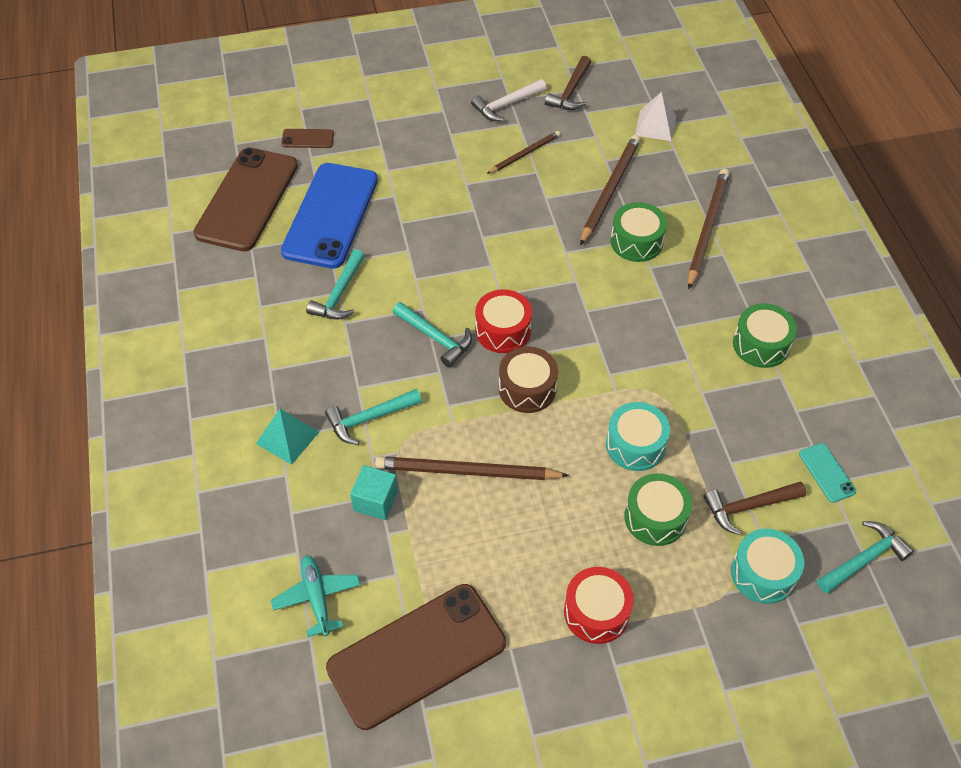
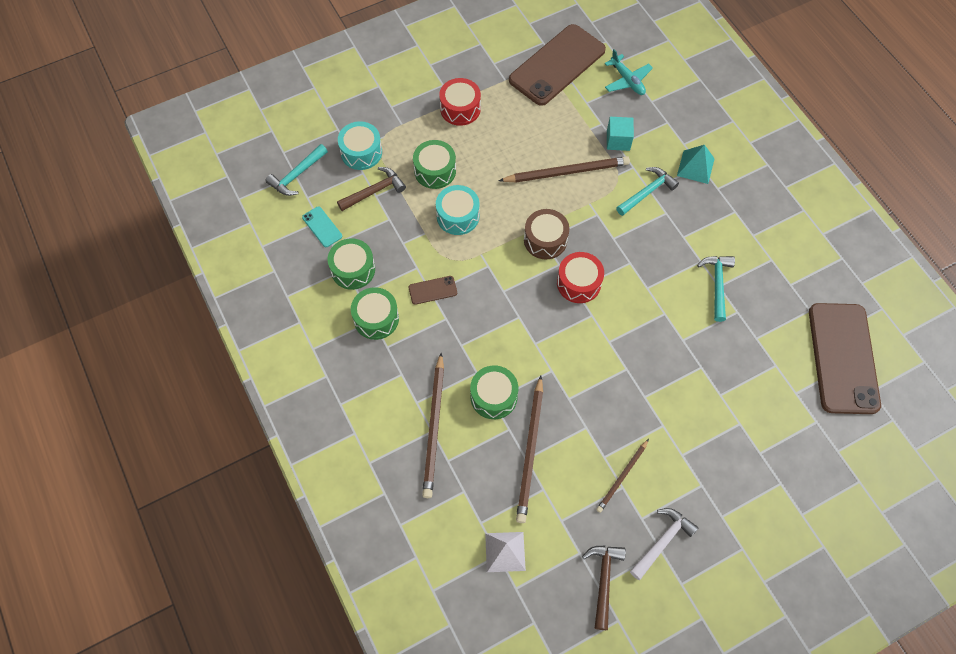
camera: 165 degrees right, 10 degrees up
brown phone [281,129,334,148] -> brown phone moved to [409,276,457,305]
blue phone [281,163,378,269] -> none
turquoise hammer [393,302,472,367] -> none
none -> green drum [327,238,375,290]

